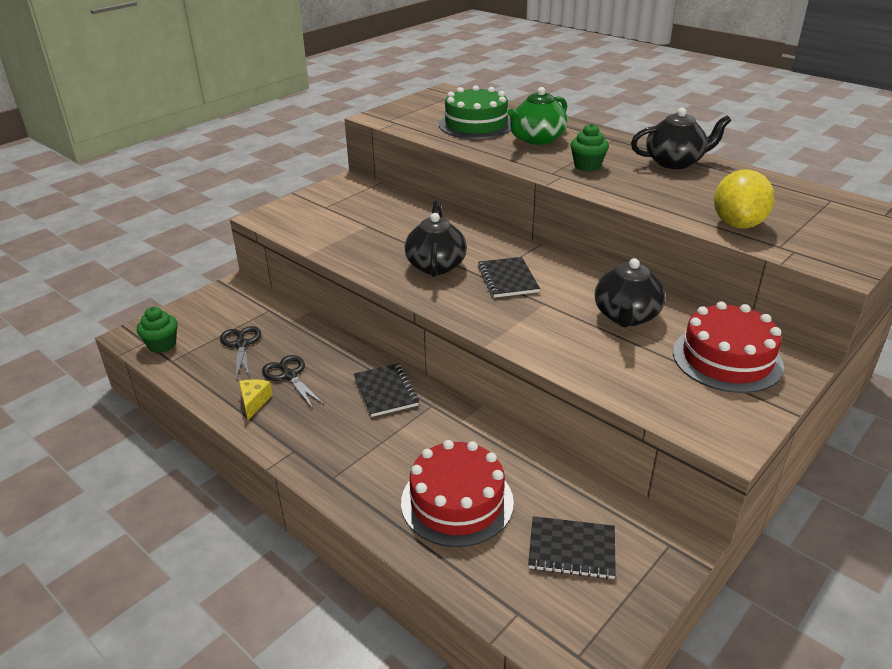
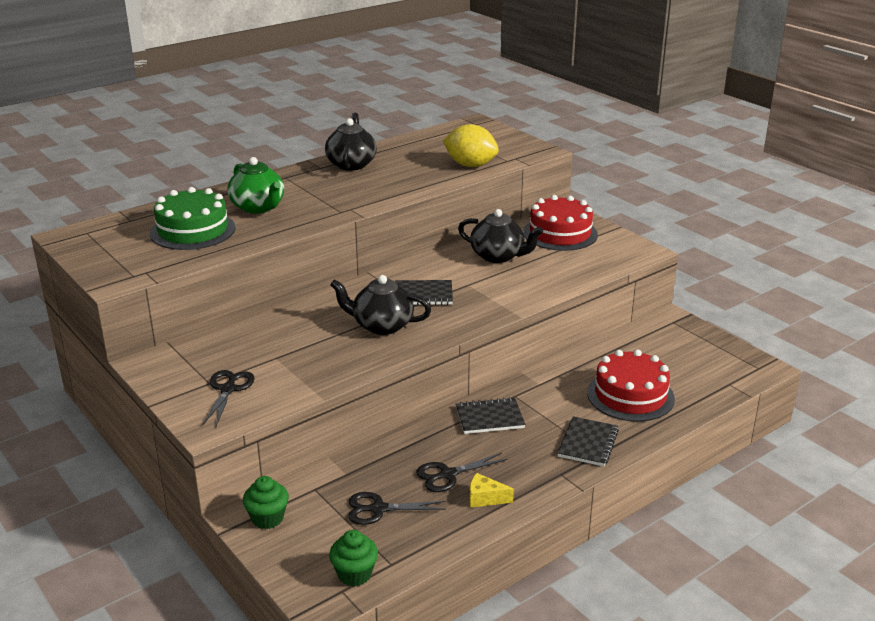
camera: 80 degrees left, 5 degrees down
black notebook [528,516,616,579] -> black notebook moved to [557,416,619,467]
green cupcake [570,124,609,172] -> green cupcake moved to [243,476,289,529]
none -> black scissors [202,370,255,426]

